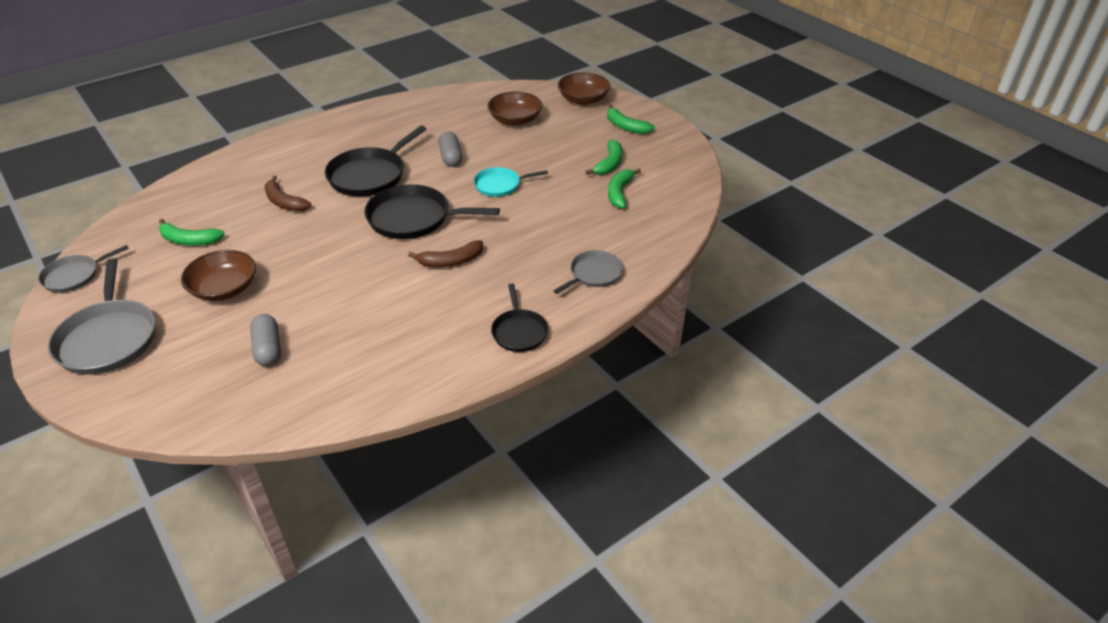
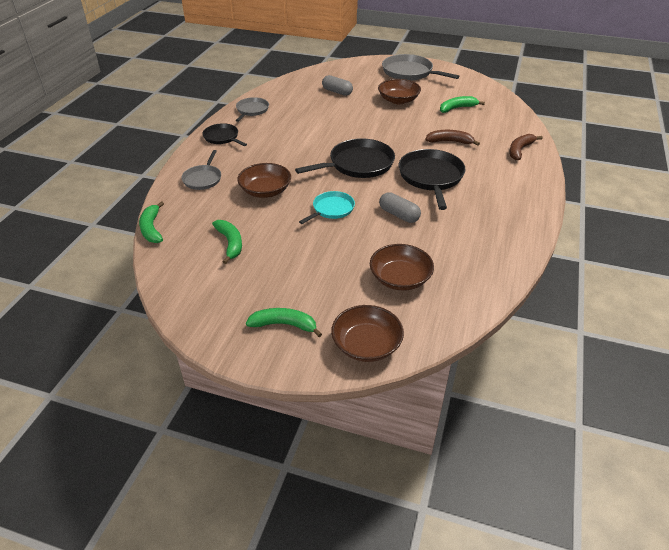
camera: 145 degrees right, 0 degrees up
grey pan [38,245,129,293] -> grey pan moved to [236,97,269,122]
brown banana [408,240,483,267] -> brown banana moved to [509,134,543,160]
green banana [586,139,622,175] -> green banana moved to [139,201,164,243]
none -> brown bowl [237,163,291,198]

